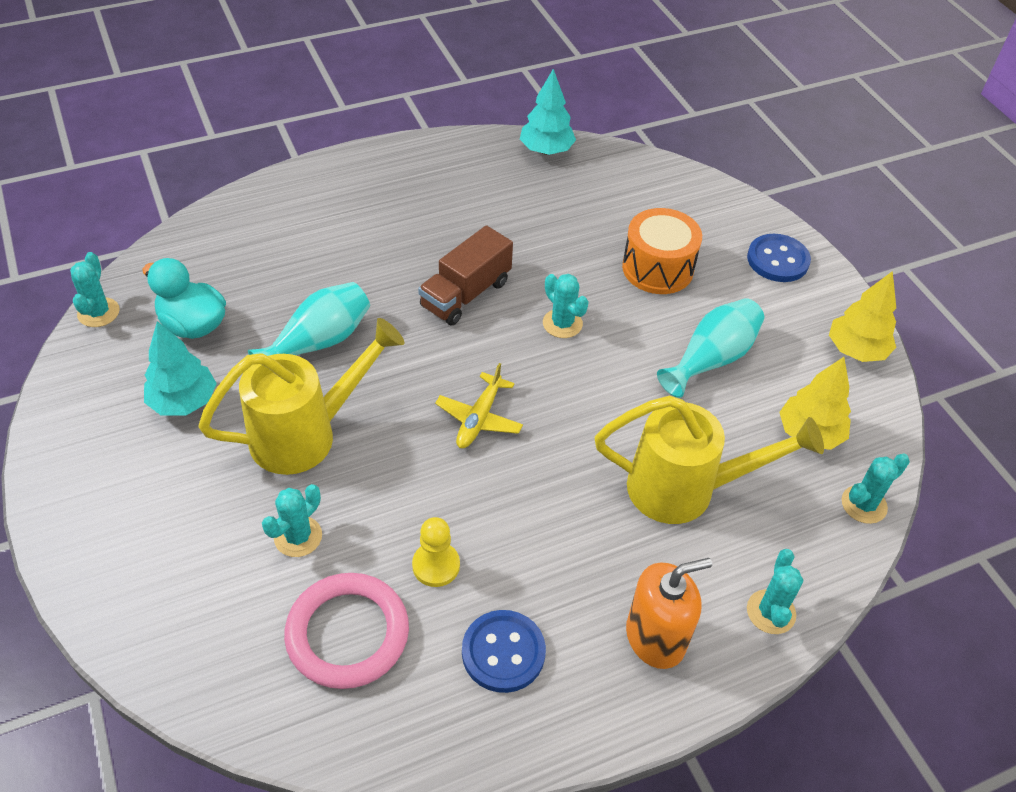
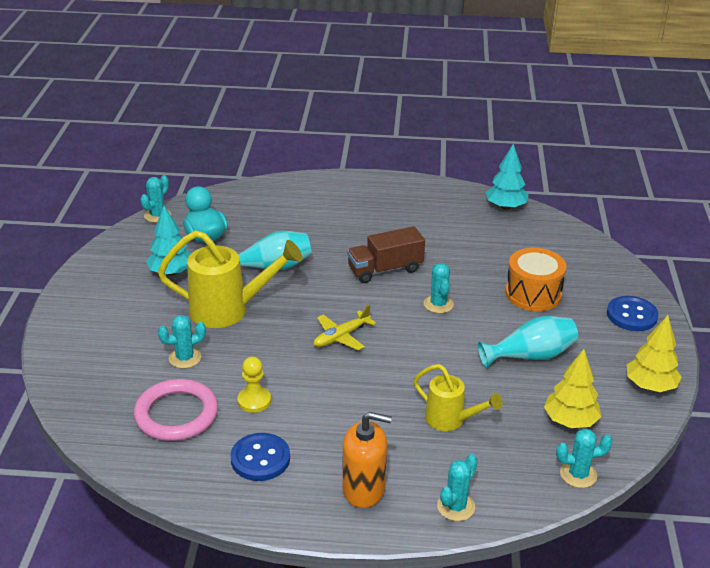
camera: 30 degrees right, 15 degrees down
yellow watering can [595,395,824,524] -> yellow watering can [413,364,502,431], size x0.60

